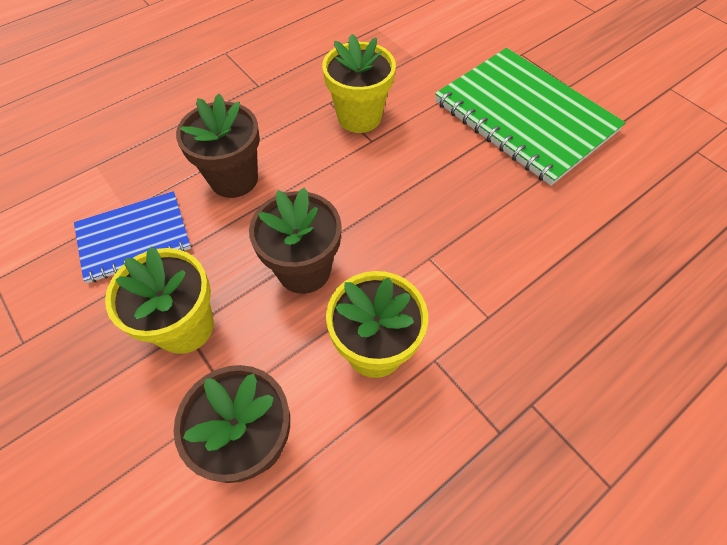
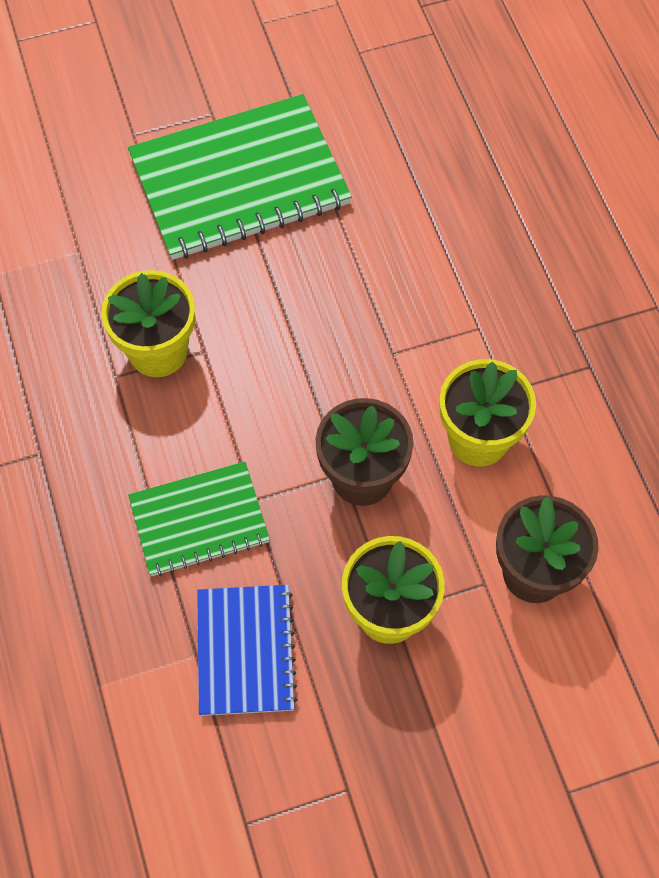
camera: 70 degrees left, 5 degrees up
brown flower pot [176,94,260,198] -> green notebook [128,461,270,576]

